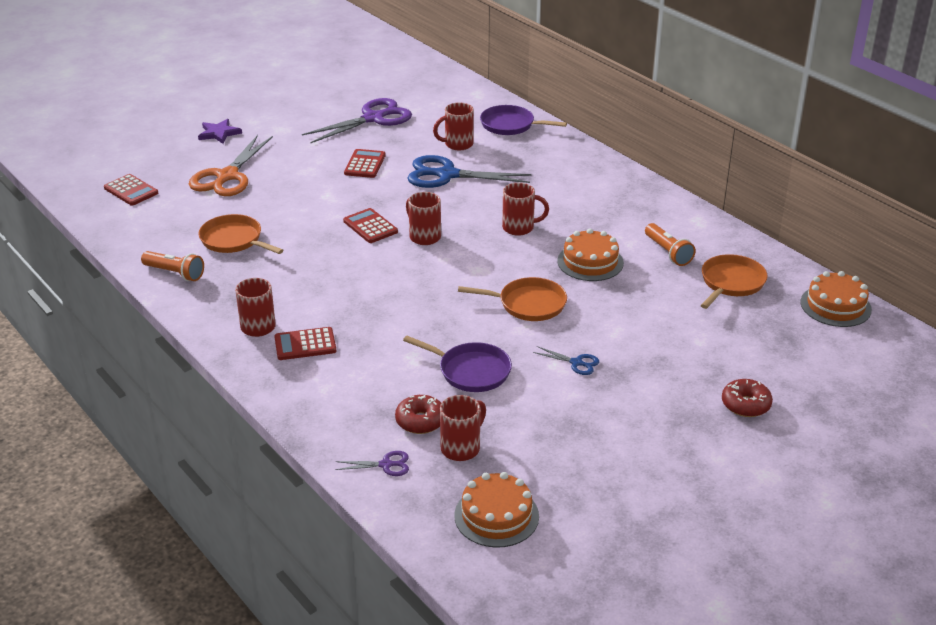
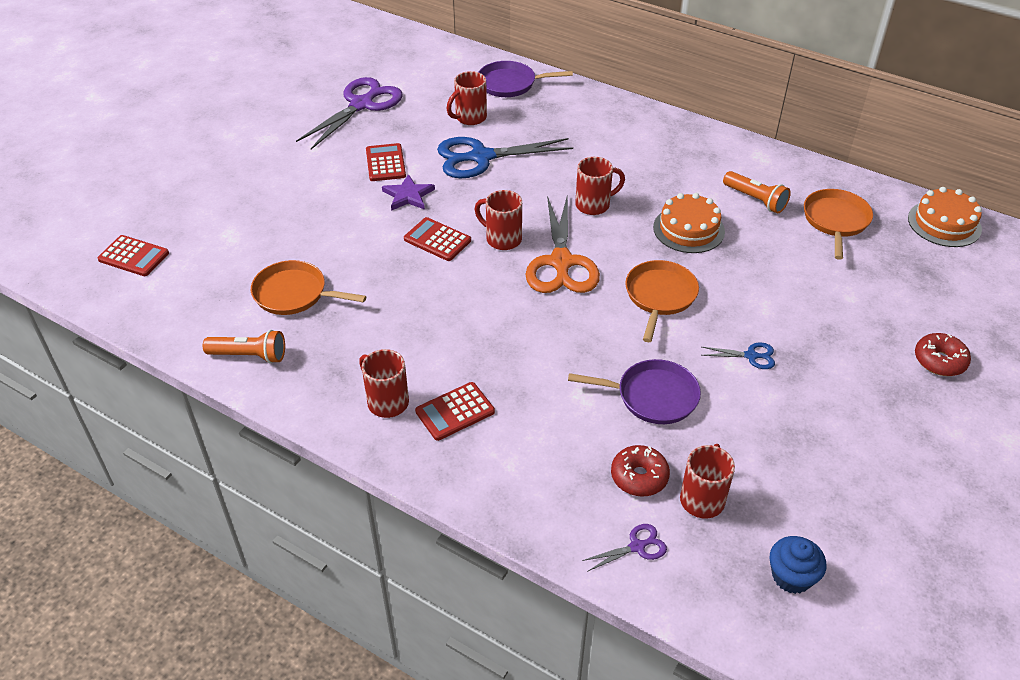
camera: 20 degrees left, 10 degrees up
orange scissors [189,135,273,196] -> orange scissors moved to [525,194,600,293]
purple star [198,119,242,144] -> purple star moved to [382,174,435,211]
orange cake [454,472,539,548] -> blue cupcake [770,536,826,594]
orange pan [458,277,567,321] -> orange pan turned 60 degrees counterclockwise [625,260,699,342]

